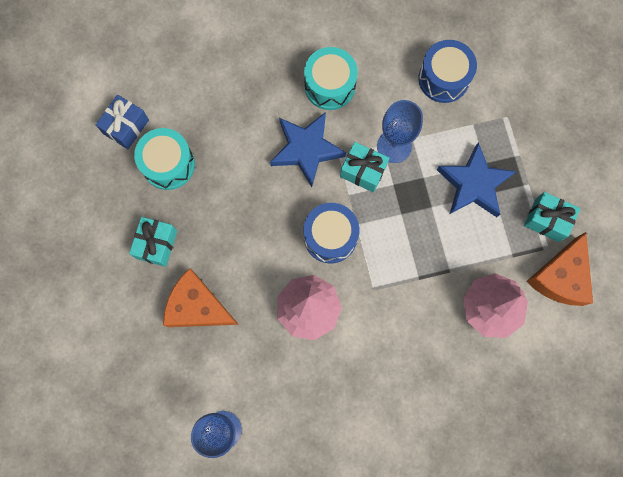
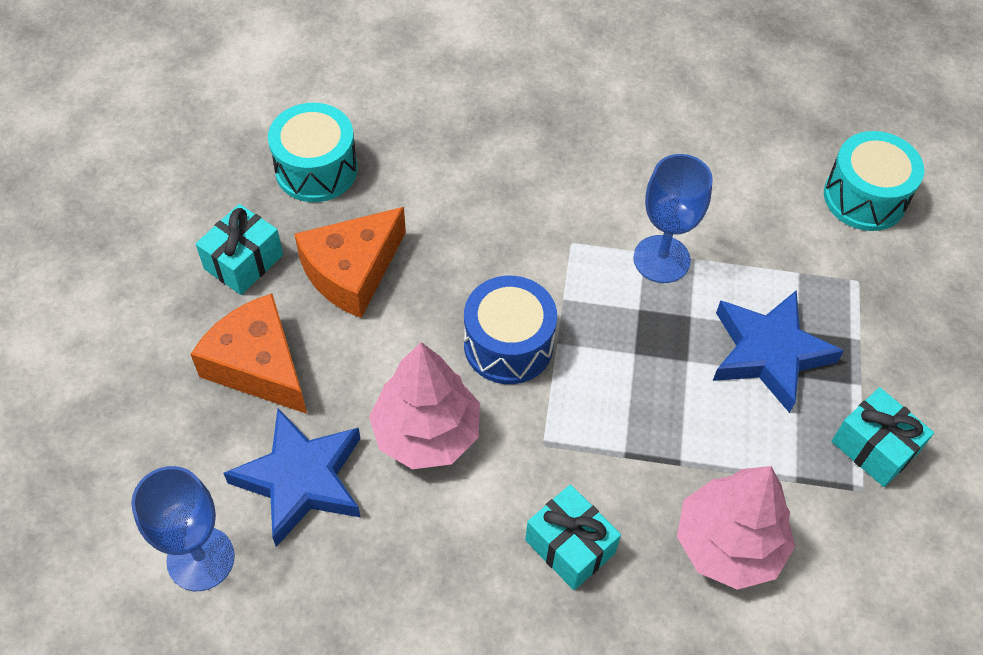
camera: 20 degrees right, 20 degrees down
blue gift [96,95,149,149] -> none
blue star [270,112,346,187] -> blue star moved to [223,408,361,547]
turquoise drum [304,47,358,110] -> turquoise drum moved to [824,131,924,231]
turquoise gift [340,142,389,192] -> turquoise gift moved to [525,485,621,590]
blue drum [418,40,477,103] -> none
orange cheese [526,232,593,306] -> orange cheese moved to [294,207,406,318]

